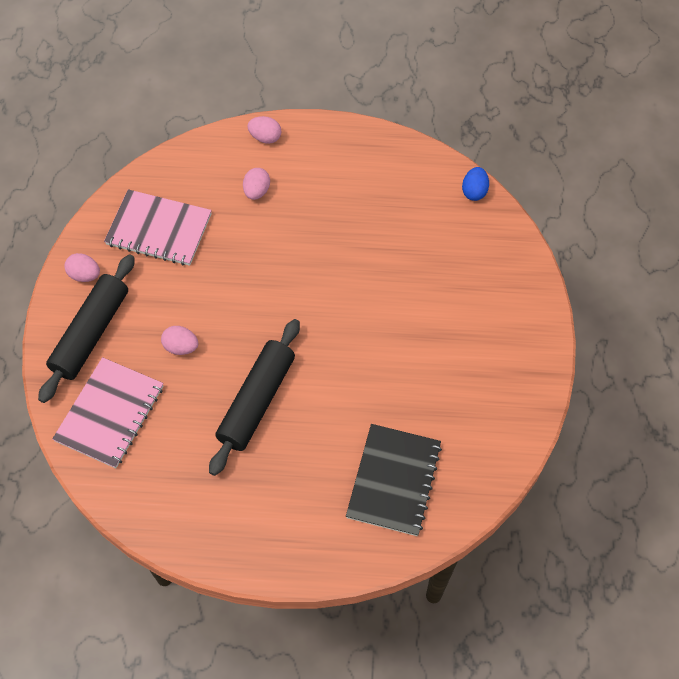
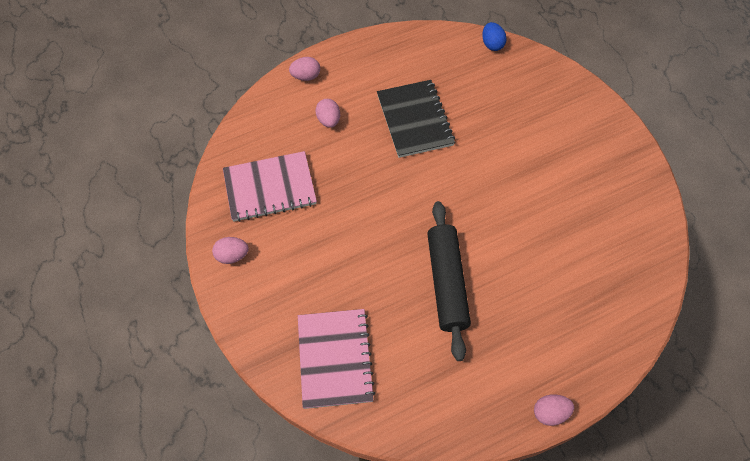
camera: 30 degrees left, 0 degrees up
black rolling pin [38,254,135,403] -> none
pink egg [161,326,198,355] -> pink egg moved to [534,394,574,426]
black notebook [346,424,442,536] -> black notebook moved to [377,80,455,158]

